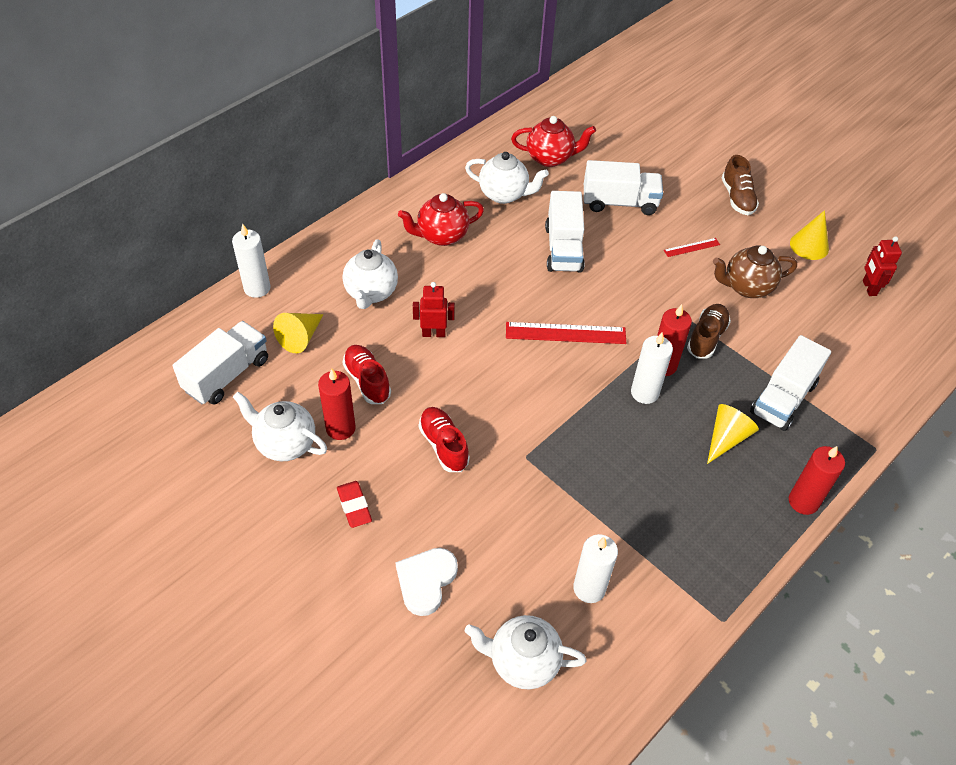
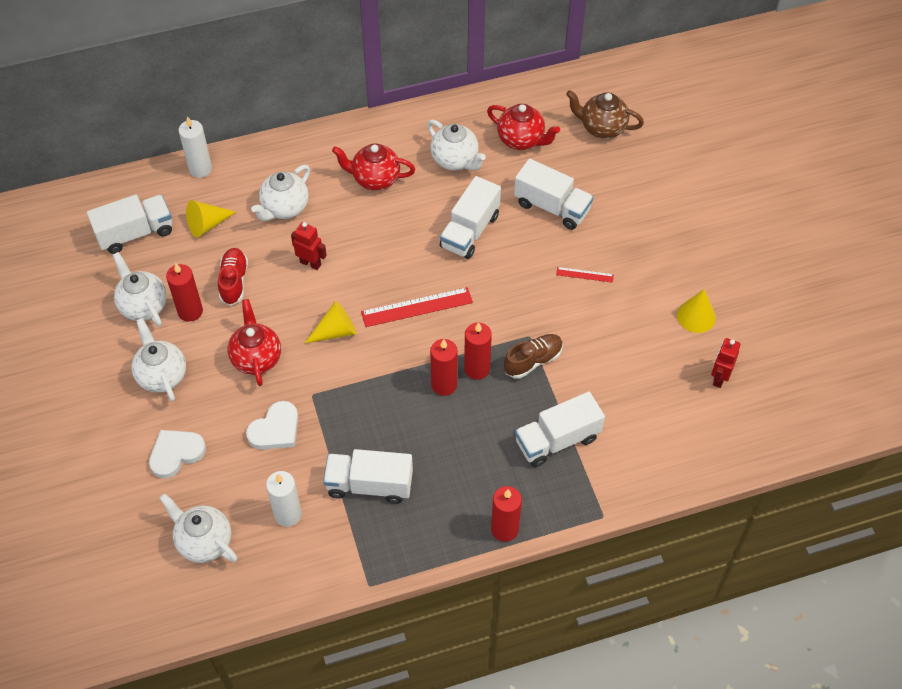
camera: 30 degrees right, 5 degrees up
red eraser [337,481,372,528] -> white teapot [131,318,186,402]
red shoe [419,407,470,472] -> red teapot [228,299,281,386]
red ruler [506,322,626,344] -> red ruler turned 45 degrees counterclockwise [361,287,473,327]
white candle [631,333,673,404] -> red candle [430,339,458,396]
yellow cone [707,404,759,464] -> yellow cone moved to [305,301,357,343]
brown teapot [713,246,797,298] -> brown teapot moved to [566,90,644,139]
brown shoe [722,155,759,215] -> none
none -> white heart [246,401,298,450]
none -> white truck [323,449,413,504]

